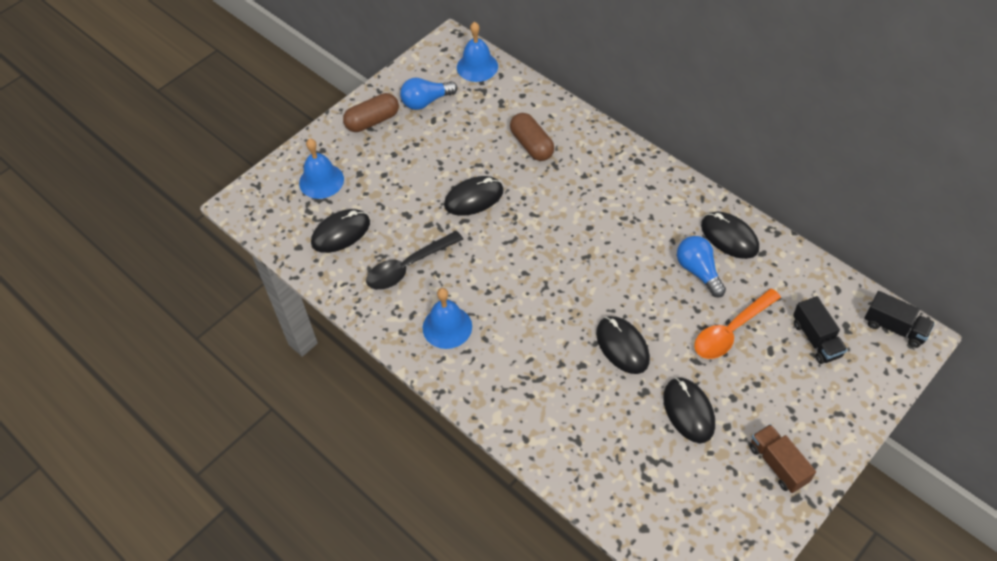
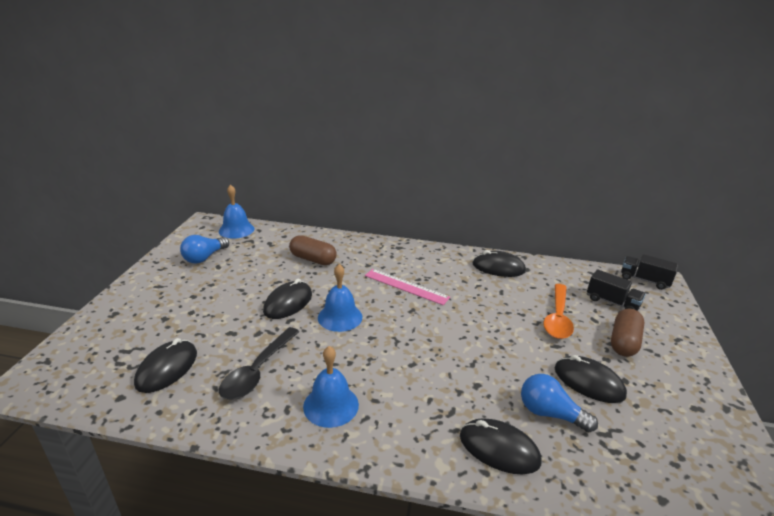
camera: 35 degrees left, 25 degrees down
blue bell [299,138,344,199] -> blue bell moved to [318,264,362,332]
brown capsule [343,93,399,132] -> brown capsule moved to [611,309,645,357]
black mouse [596,316,650,374] -> black mouse moved to [460,418,541,474]
blue light bulb [677,236,726,298] -> blue light bulb moved to [521,374,598,432]
brown truck [750,424,816,493] -> none
black truck [865,291,935,348] -> black truck turned 150 degrees counterclockwise [621,254,678,290]
none -> pink ruler [365,269,450,305]

